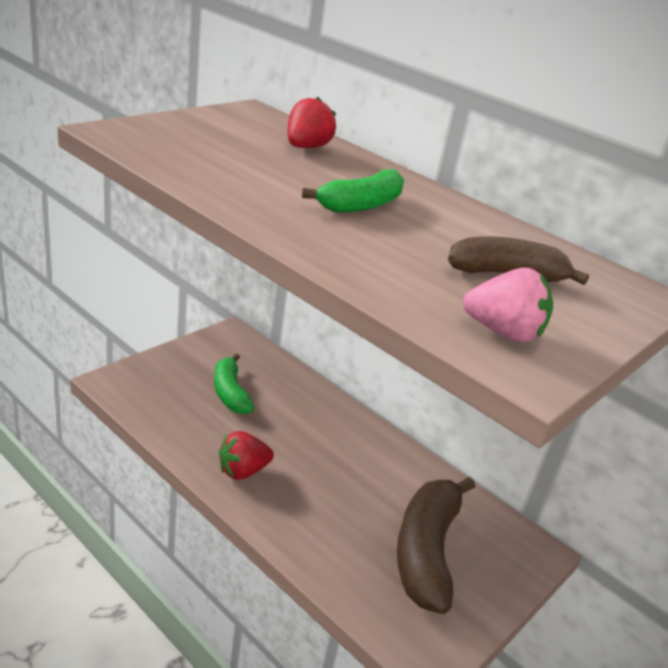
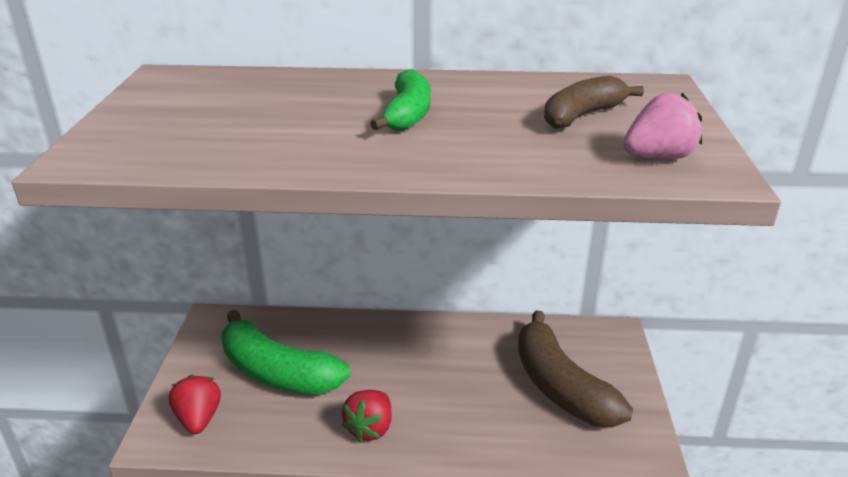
camera: 35 degrees left, 0 degrees up
green banana [214,353,254,414] -> green banana [222,310,350,395], size x1.63
red strawberry [288,97,336,148] -> red strawberry moved to [169,375,221,434]

